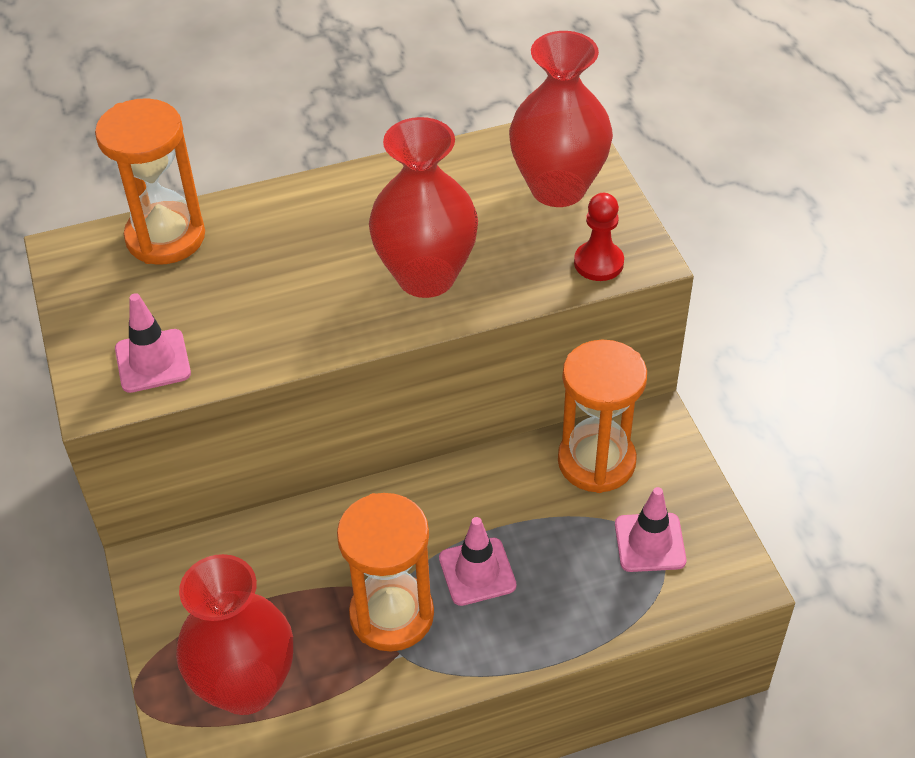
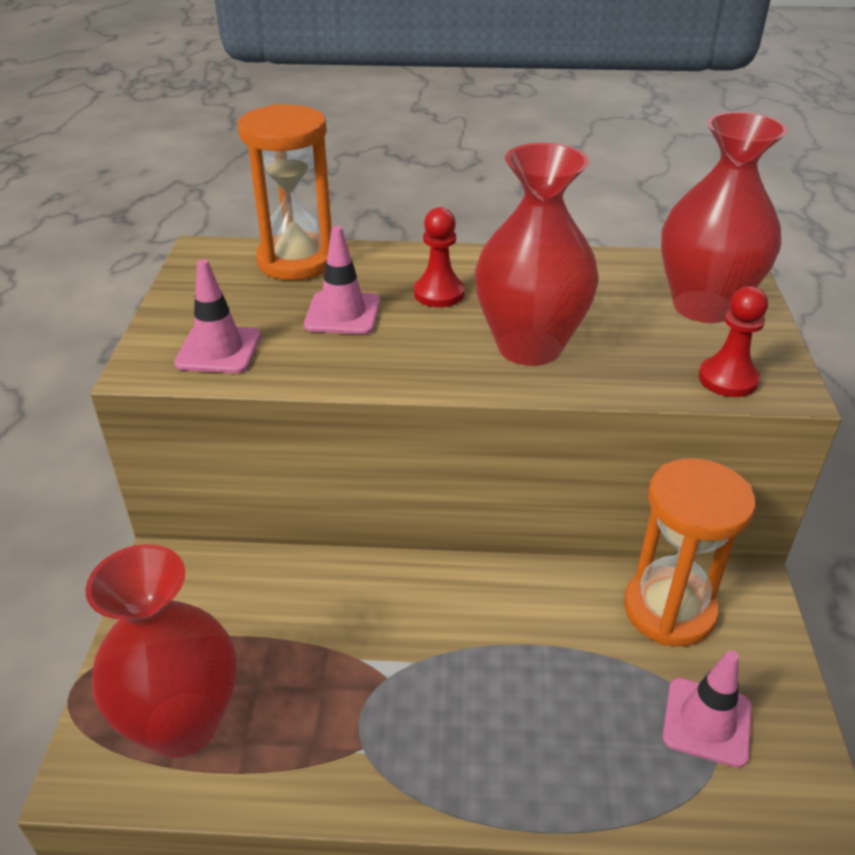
camera: 20 degrees right, 10 degrees down
orange hourglass [337,493,434,651] -> none
pink traffic cone [439,517,517,606] -> pink traffic cone moved to [304,226,380,335]
none -> red pawn [414,207,465,307]

